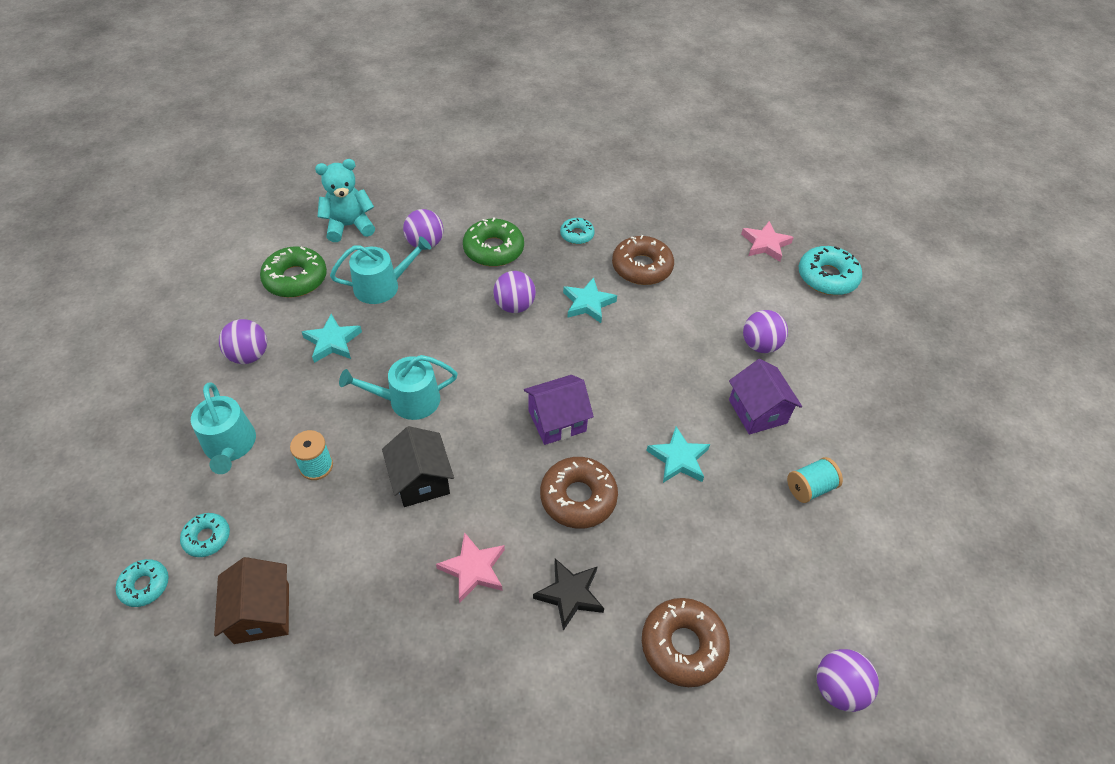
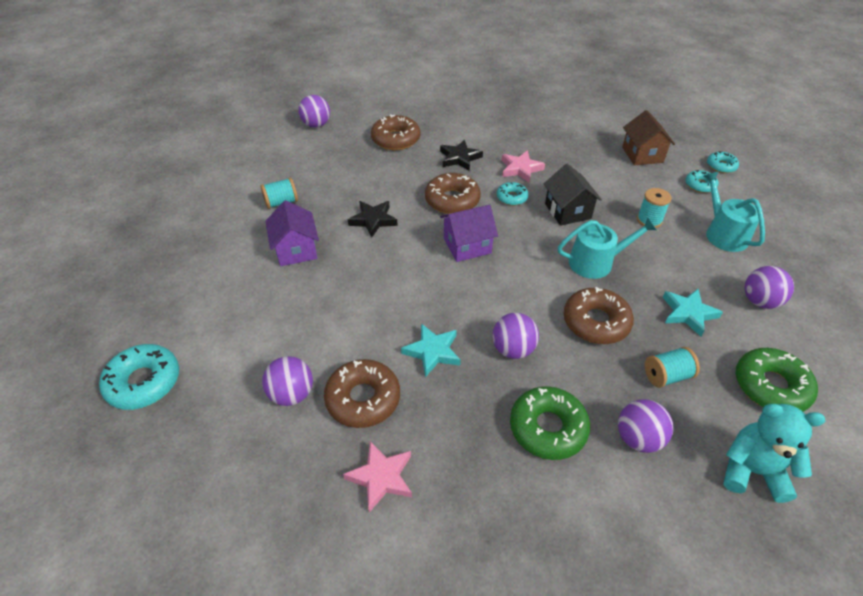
camera: 175 degrees left, 5 degrees down
turquoise teddy bear [315,159,375,242] -> turquoise teddy bear turned 150 degrees counterclockwise [724,404,825,503]
turquoise watering can [330,236,431,304] -> turquoise spool [645,347,700,388]
turquoise donut [560,218,595,244] -> turquoise donut moved to [497,182,528,206]
turquoise star [646,427,710,483] -> black star [348,201,398,237]
pink star [741,221,794,262] -> pink star moved to [343,441,412,513]
purple ball [743,310,788,353] -> purple ball moved to [262,356,313,406]
none -> brown donut [564,287,634,344]

